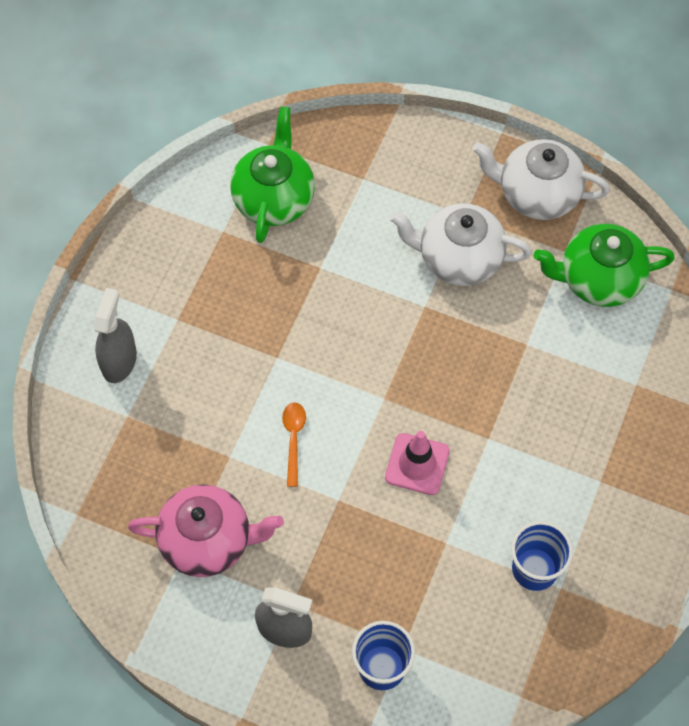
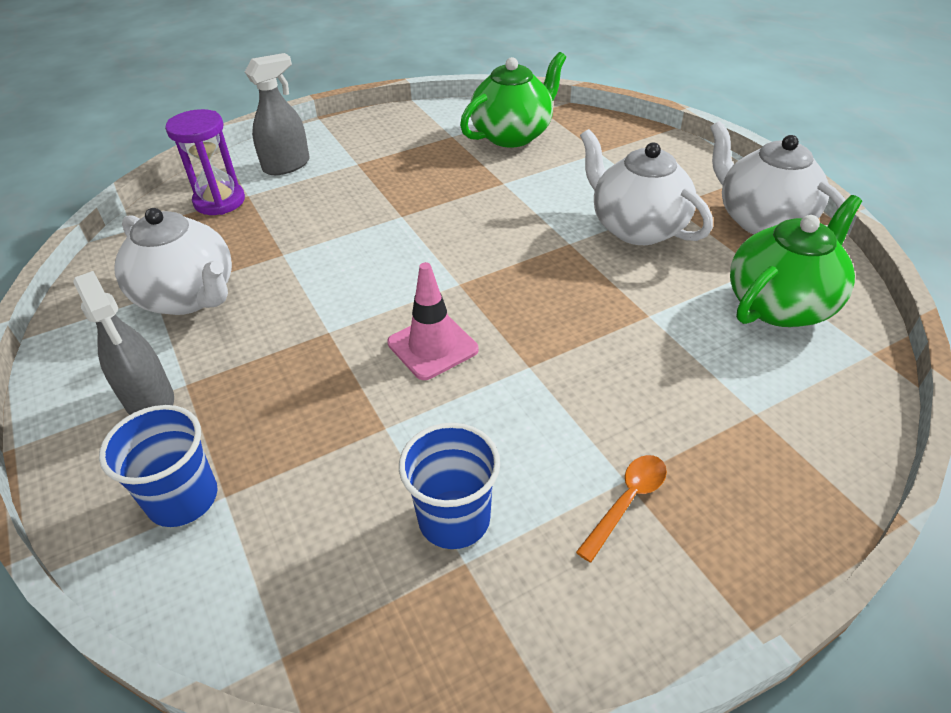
camera: 40 degrees right, 20 degrees down
pink teapot [128,484,284,577] -> white teapot [114,208,232,315]
orange spoon [282,402,306,487] -> orange spoon moved to [576,455,667,562]
green teapot [534,224,675,307] -> green teapot turned 105 degrees clockwise [730,195,862,327]
none -> purple hourglass [165,109,245,215]

